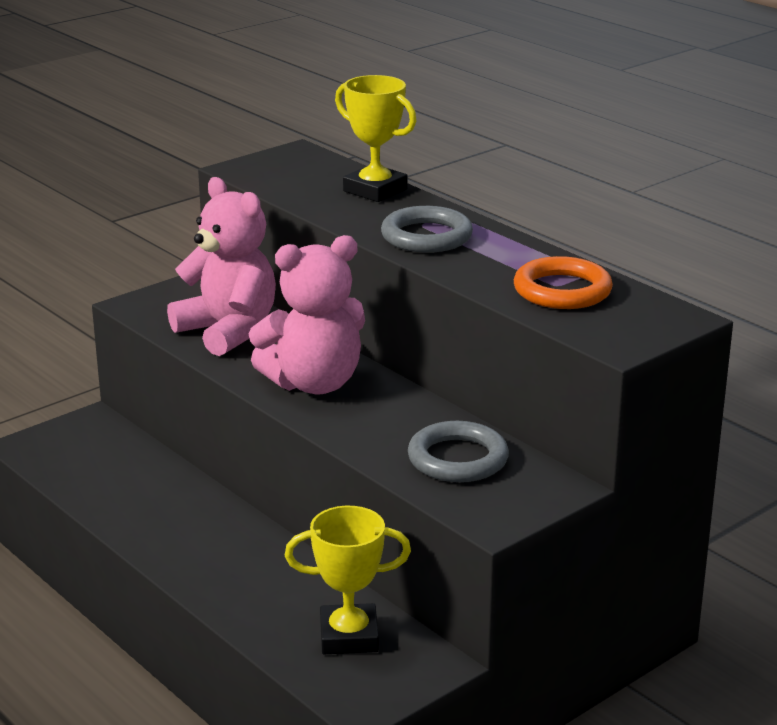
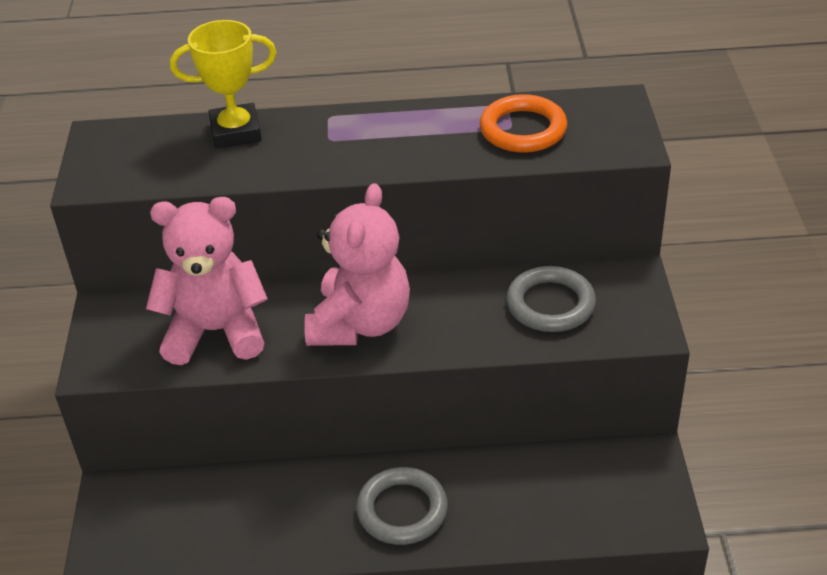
camera: 50 degrees left, 15 degrees up
yellow trophy [285,506,411,654] -> none
grey ring [381,206,473,253] -> grey ring moved to [356,467,448,545]

